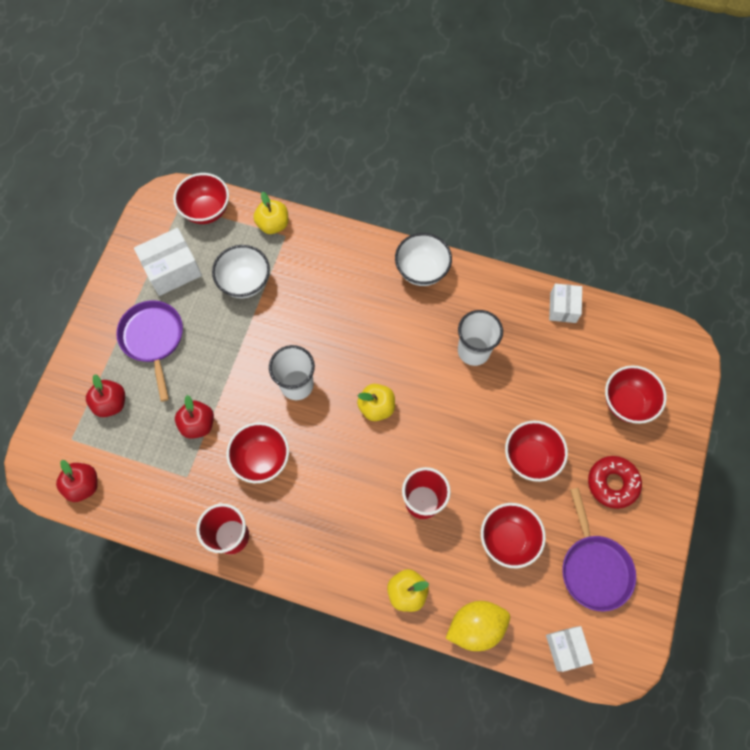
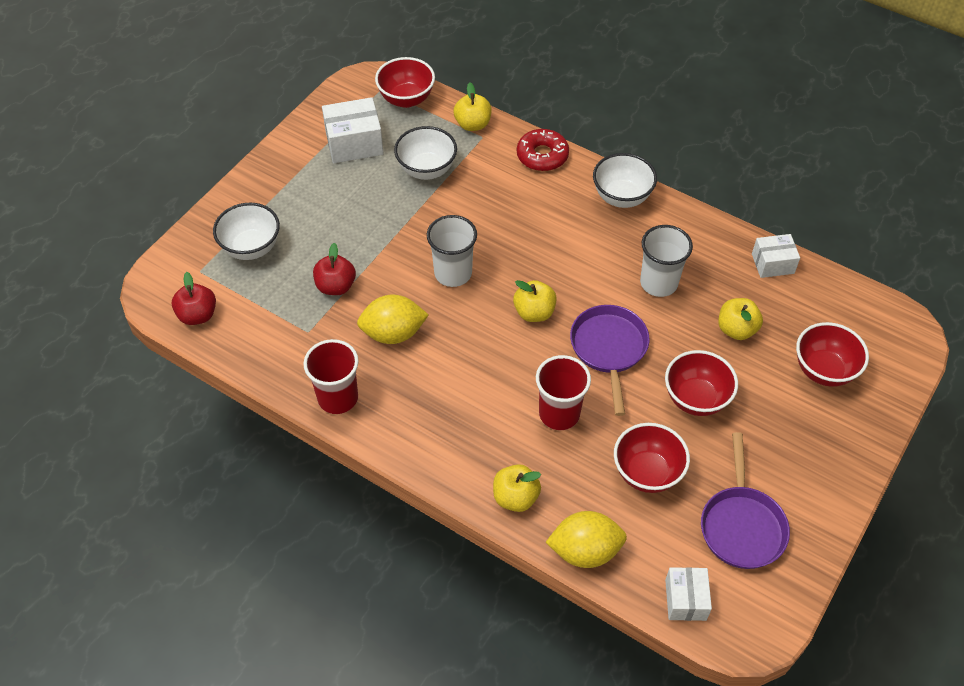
camera: 15 degrees right, 15 degrees down
red apple [86,374,125,417] -> white bowl [213,203,280,260]
purple pan [116,300,183,402] -> purple pan moved to [570,305,650,416]
red bowl [226,422,289,483] -> yellow lemon [357,295,429,344]
white box [549,284,582,323] -> white box turned 60 degrees clockwise [752,234,800,278]
red donut [588,456,642,509] -> red donut moved to [517,129,569,171]
none -> yellow apple [718,298,763,340]

